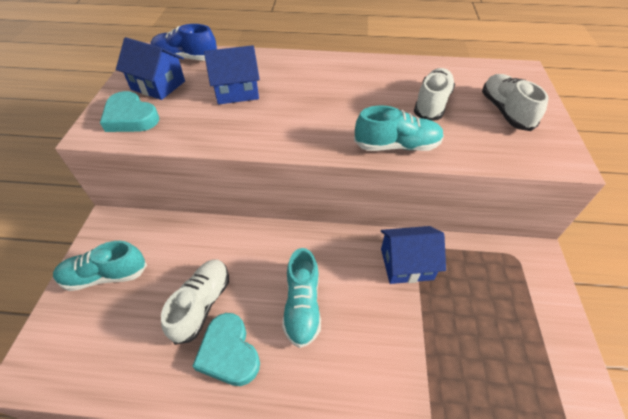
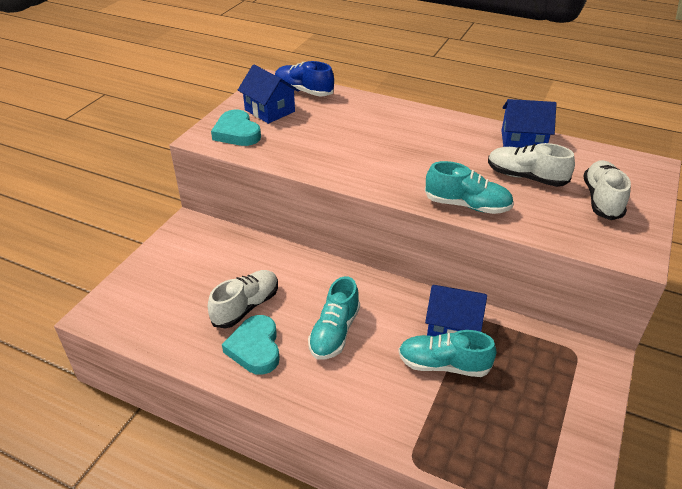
camera: 20 degrees right, 10 degrees down
turquoise shoe [53,241,147,291] -> turquoise shoe moved to [398,330,496,377]
blue house [204,45,260,105] -> blue house moved to [501,99,557,148]
white shoe [414,68,455,121] -> white shoe turned 105 degrees counterclockwise [488,143,575,187]

